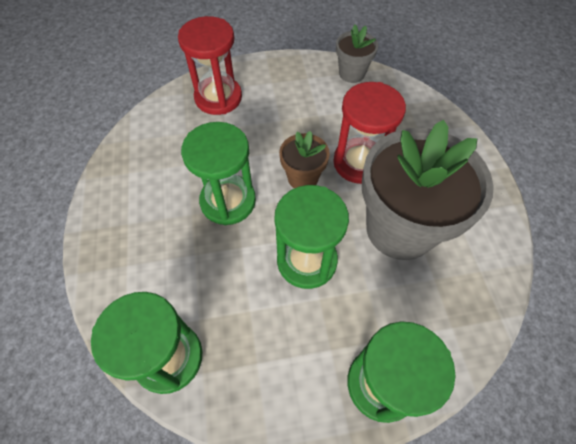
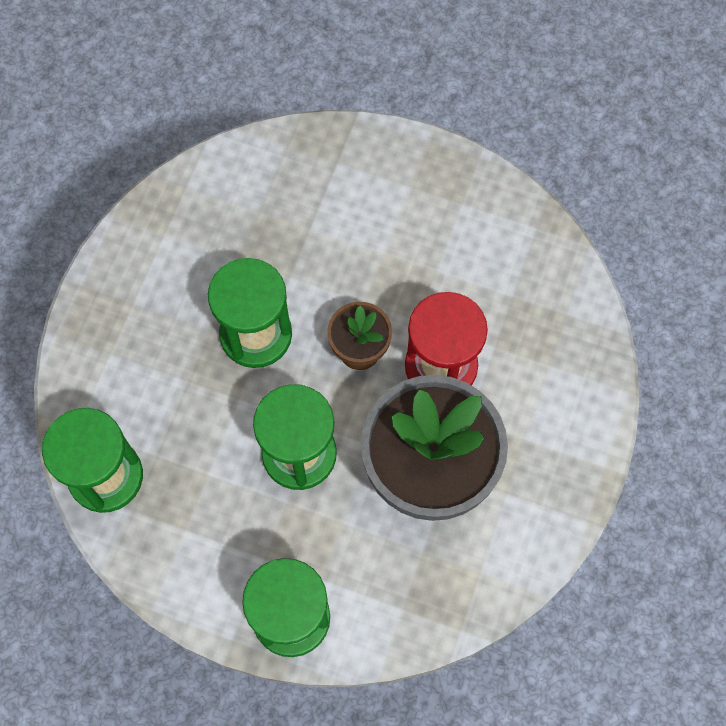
camera: 30 degrees right, 10 degrees up
red hourglass [178,16,242,115] -> none
grey flower pot [336,25,378,83] -> none

